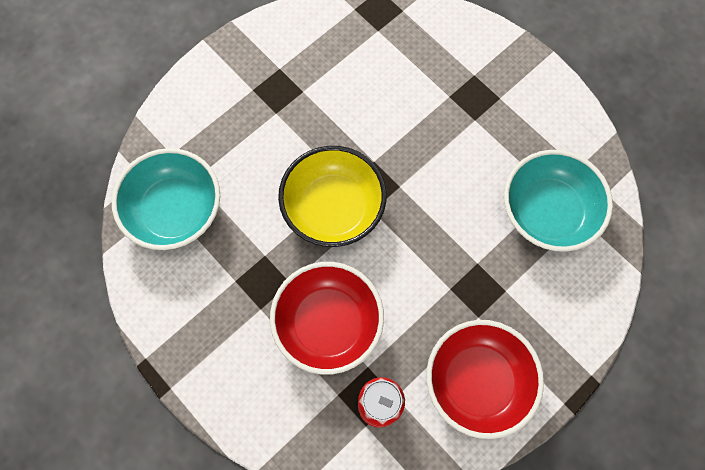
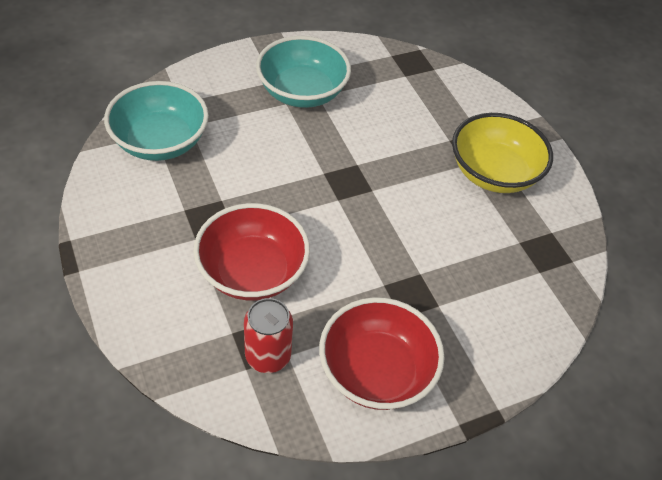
camera: 15 degrees right, 20 degrees down
yellow bowl [278,146,387,247] -> yellow bowl moved to [452,113,553,193]
turquoise bowl [504,150,613,252] -> turquoise bowl moved to [256,36,351,108]

